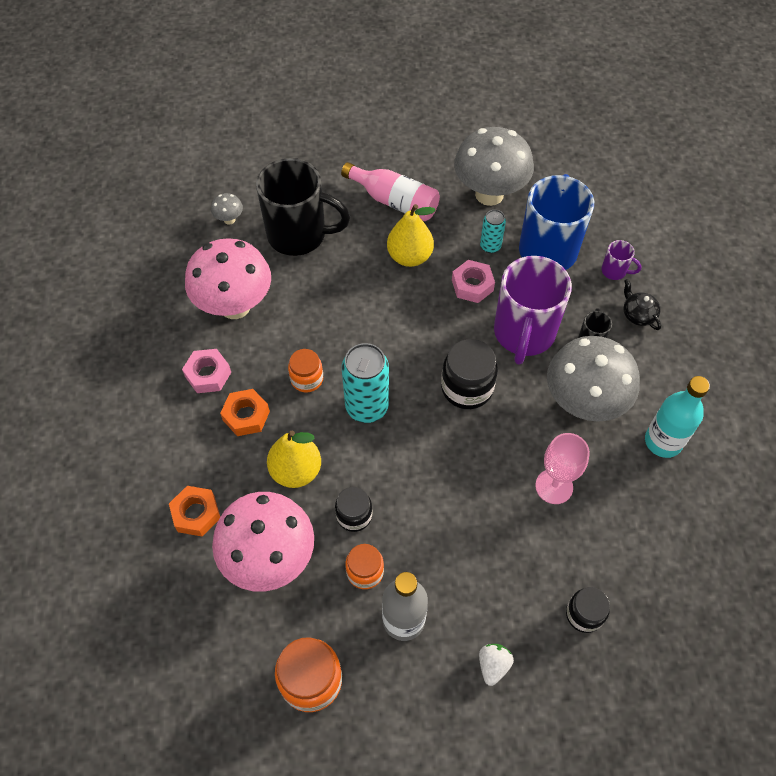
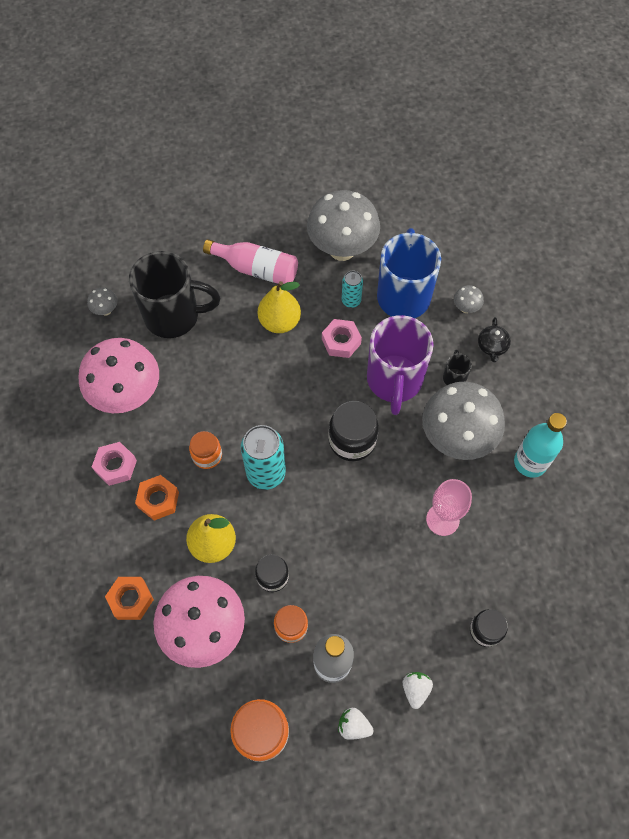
camera: 10 degrees left, 5 degrees up
purple mug [601,240,641,280] -> grey mushroom [454,285,484,313]
black teapot [623,279,661,330] -> black teapot turned 135 degrees counterclockwise [478,317,511,362]
none -> white strawberry [338,708,374,740]

